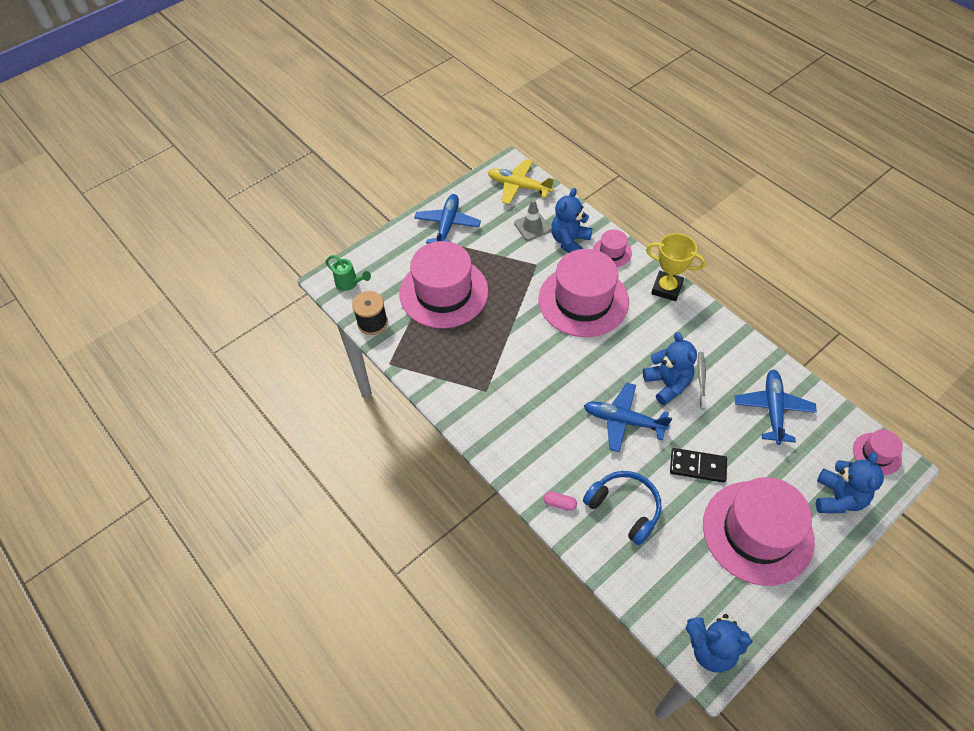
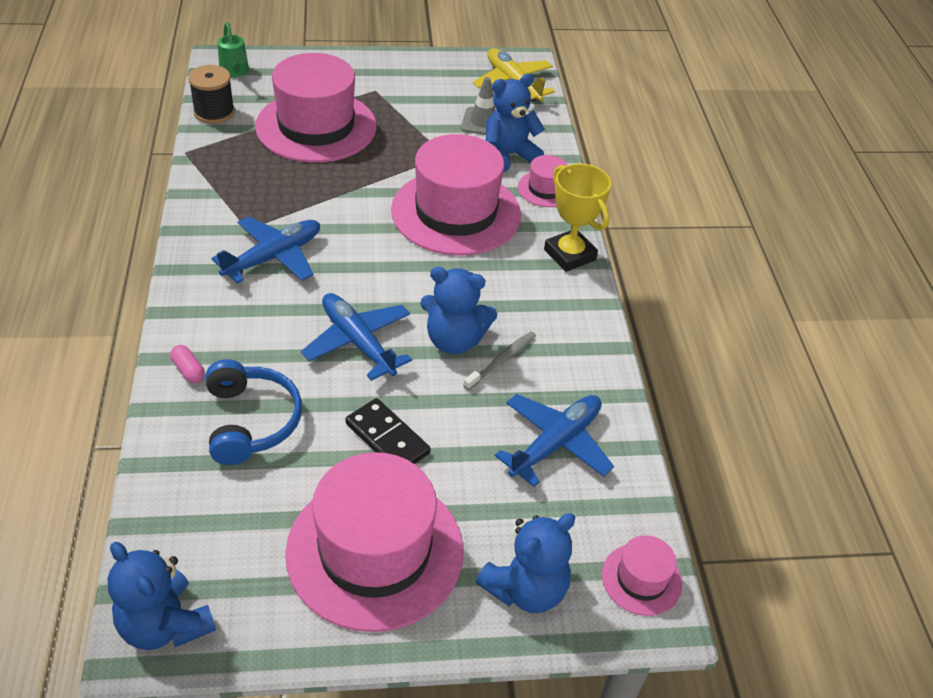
camera: 30 degrees right, 10 degrees down
blue plane [414,194,481,244] -> blue plane moved to [212,217,320,284]
blue teddy bear [643,332,697,405] -> blue teddy bear turned 90 degrees clockwise [420,267,497,354]

